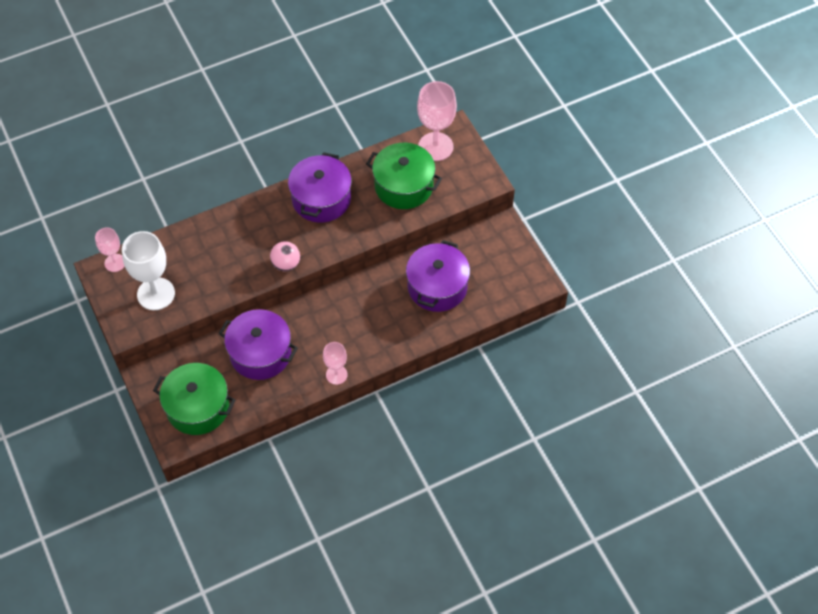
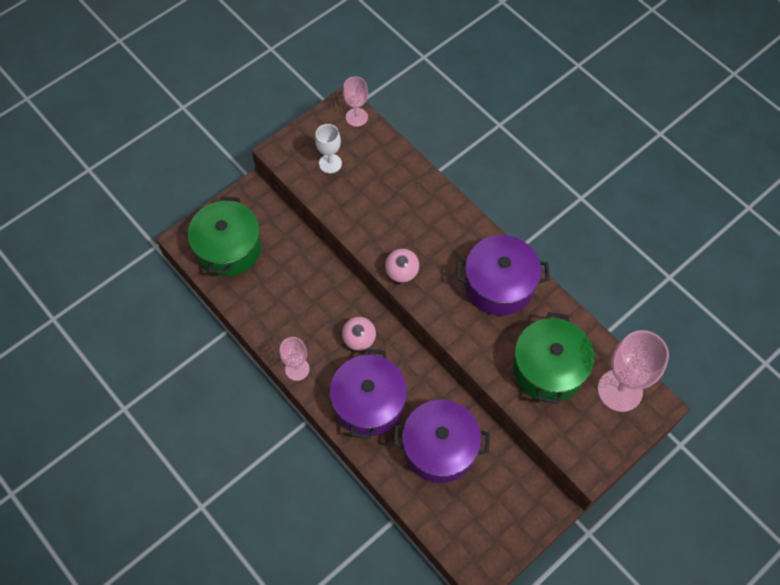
camera: 75 degrees right, 5 degrees up
white goblet [122,231,175,310] -> white goblet [315,124,342,174], size x0.57
purple pot [218,309,298,380] -> purple pot moved to [330,348,407,439]
none -> pink ball [342,317,376,351]

